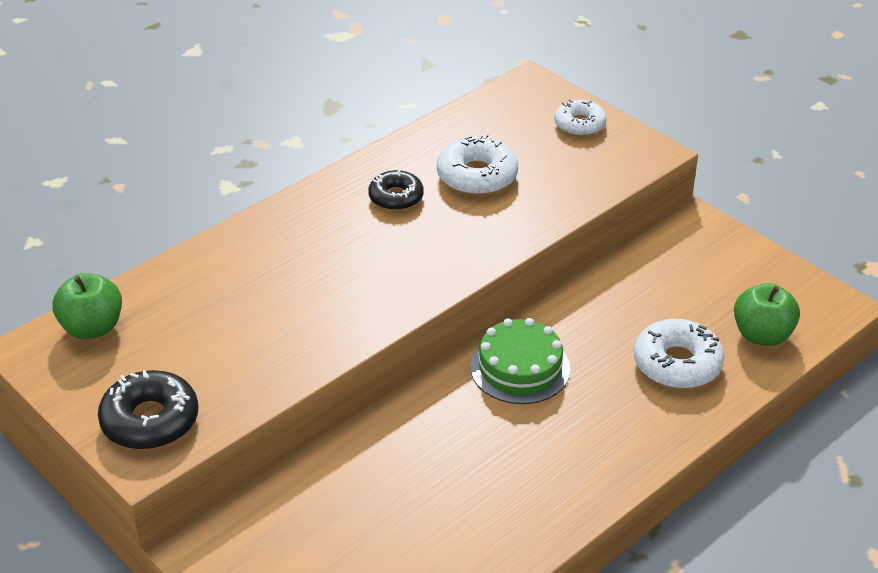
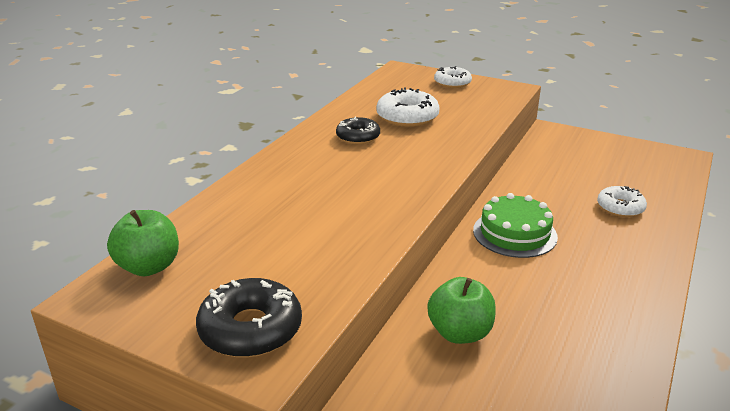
camera: 20 degrees left, 10 degrees down
white donut [634,319,724,389] -> white donut [597,186,647,217], size x0.67
green apple [734,283,800,346] -> green apple moved to [427,277,496,344]

